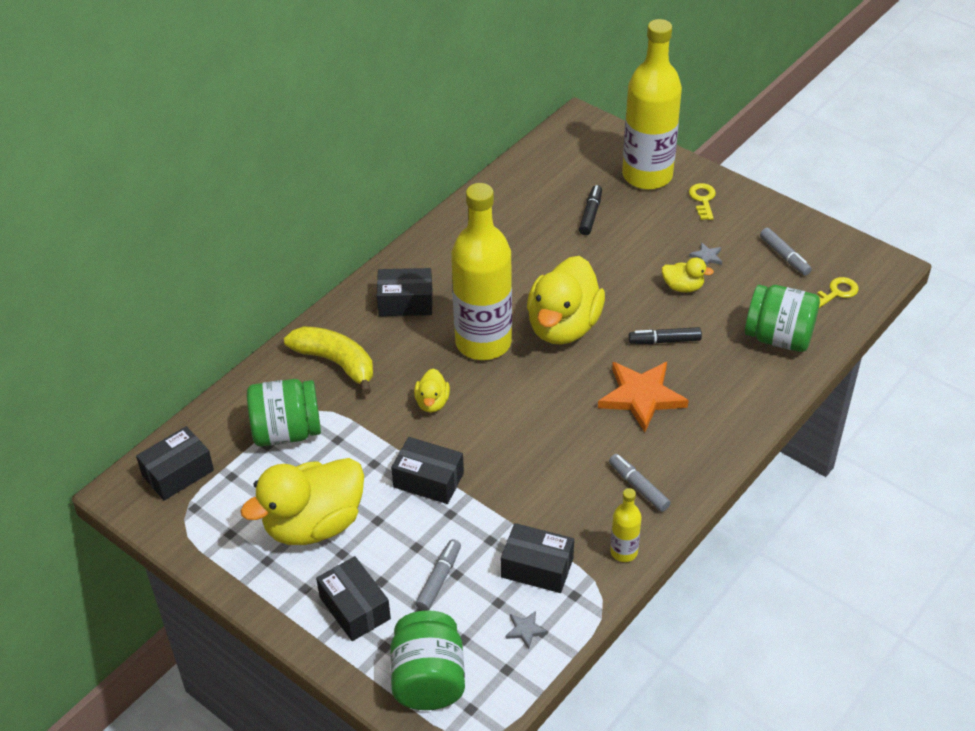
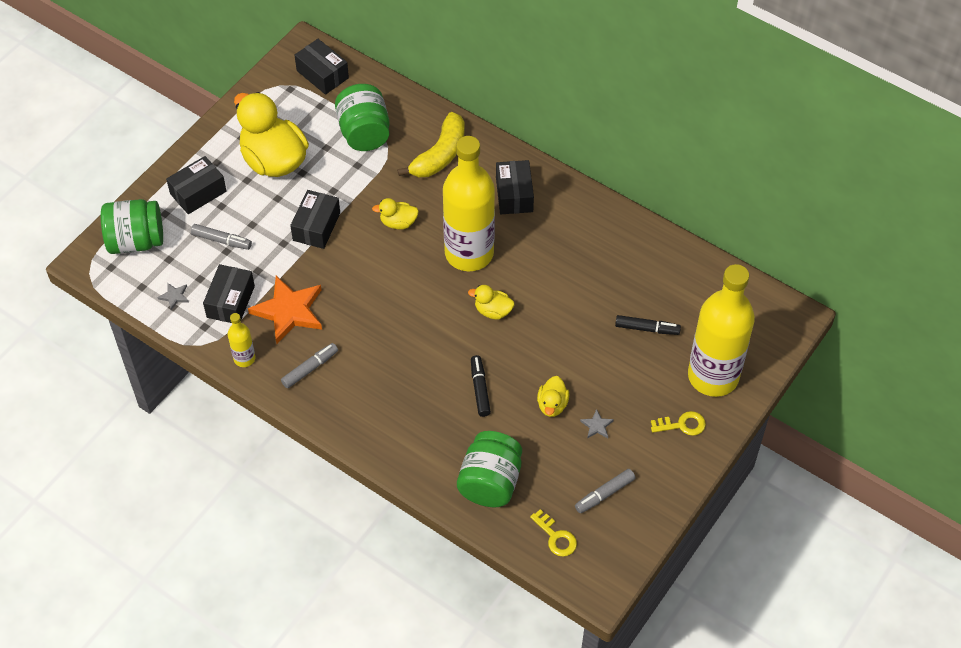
camera: 85 degrees right, 10 degrees up
yellow duck [527,256,605,345] -> yellow duck [468,285,514,319], size x0.46
orange star [598,362,689,432] -> orange star moved to [248,276,322,344]

